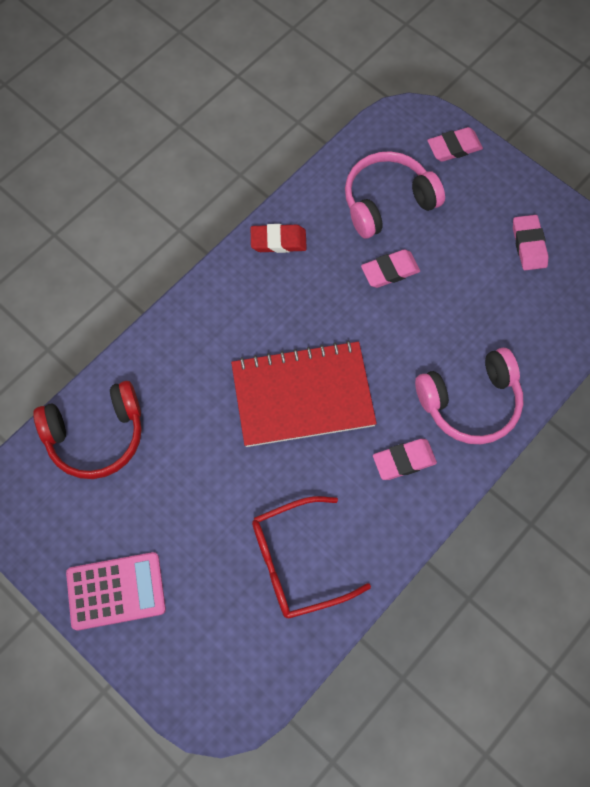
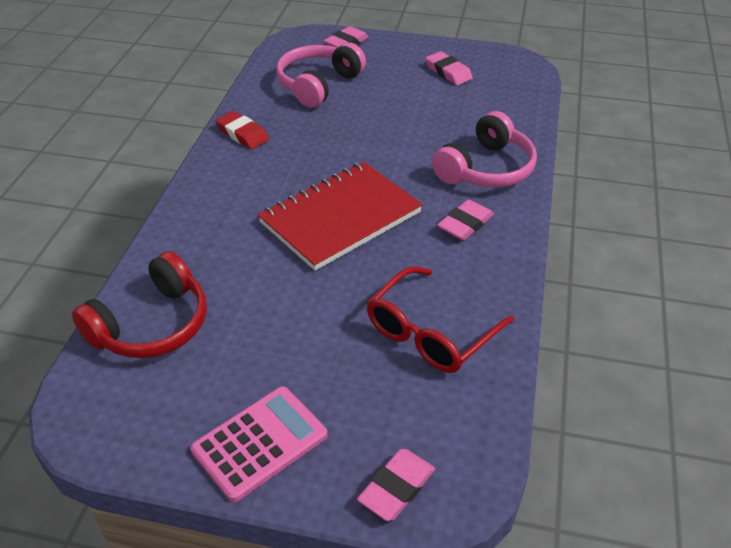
camera: 30 degrees left, 25 degrees down
red eraser [251,224,307,253] -> red eraser turned 75 degrees clockwise [215,111,269,149]
pink eraser [361,250,420,288] -> pink eraser moved to [357,449,435,521]

